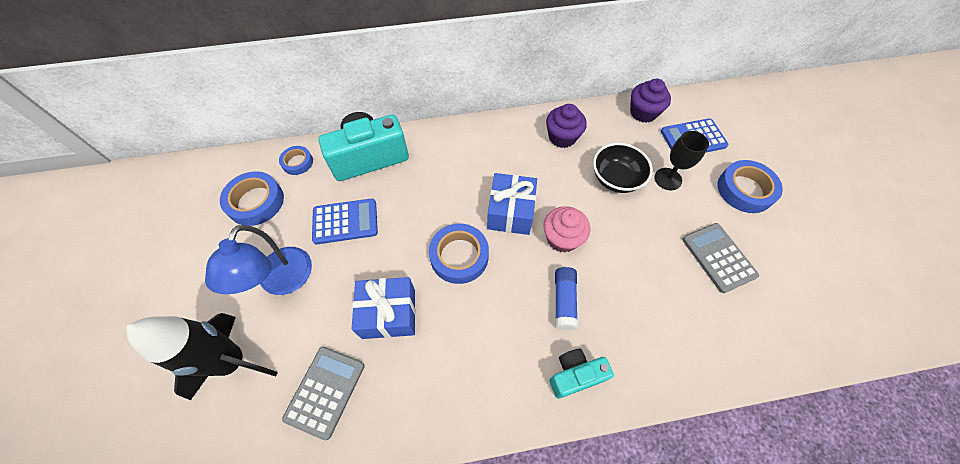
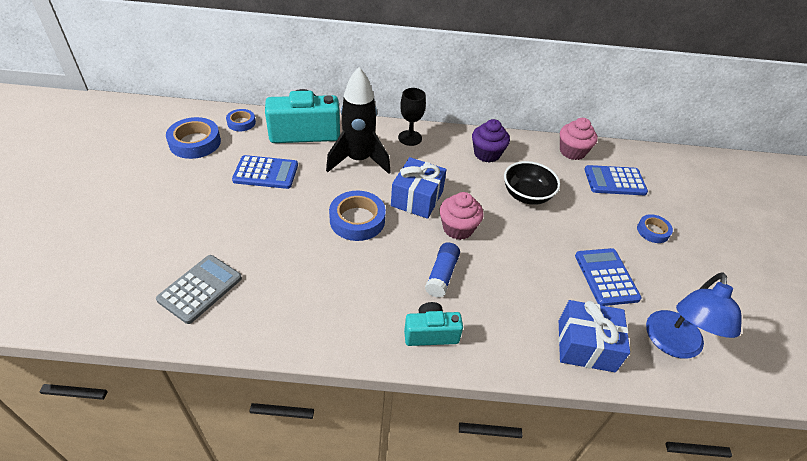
camera: 10 degrees right, 15 degrees down
black rocket [127,313,278,400] -> black rocket moved to [326,67,391,174]
blue lamp [205,225,312,295] -> blue lamp moved to [646,272,742,359]
blue gift [352,277,416,339] -> blue gift moved to [559,300,630,372]
purple cupcake [630,78,671,123] -> pink cupcake [560,118,598,160]
black goblet [654,131,709,190] -> black goblet moved to [398,88,426,146]
grey calculator [682,223,759,293] -> blue calculator [575,248,642,306]
blue tape [718,160,783,213] -> blue tape [637,214,673,243], size x0.59

